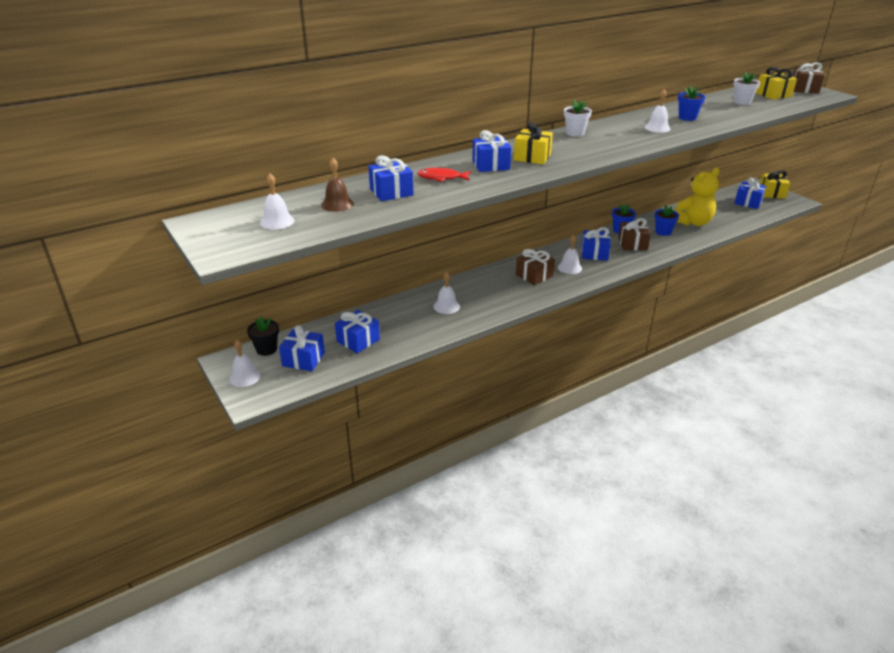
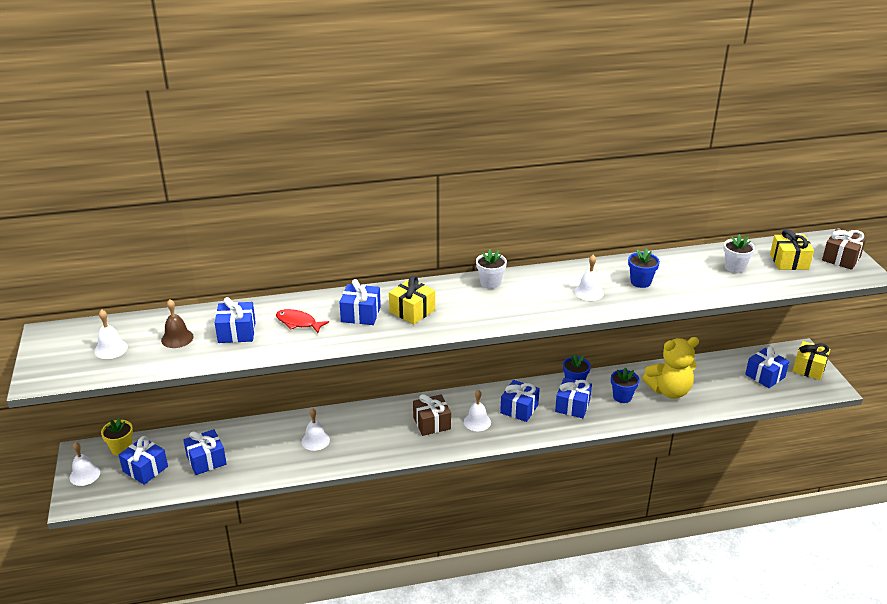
camera: 20 degrees right, 0 degrees up
black flower pot [247,317,279,356] -> yellow flower pot [101,418,133,456]
brown gift [618,218,651,250] -> blue gift [555,378,592,418]

